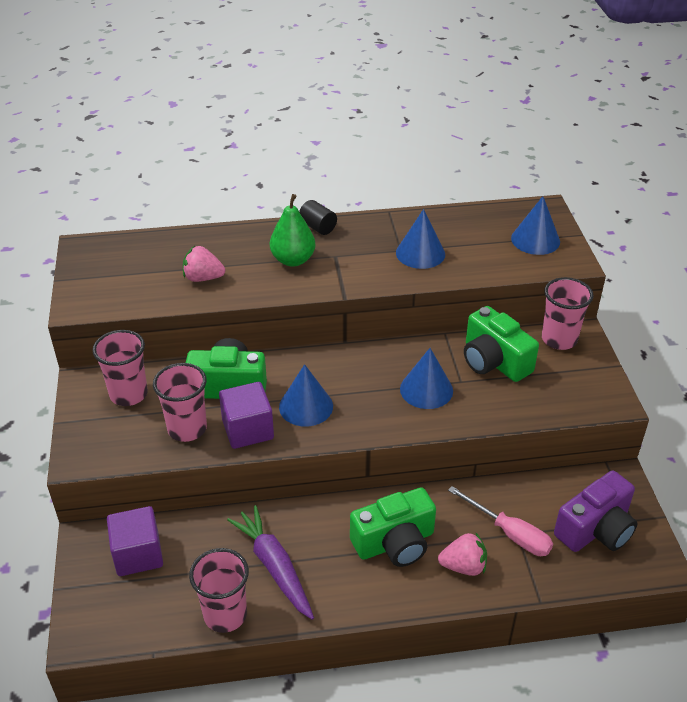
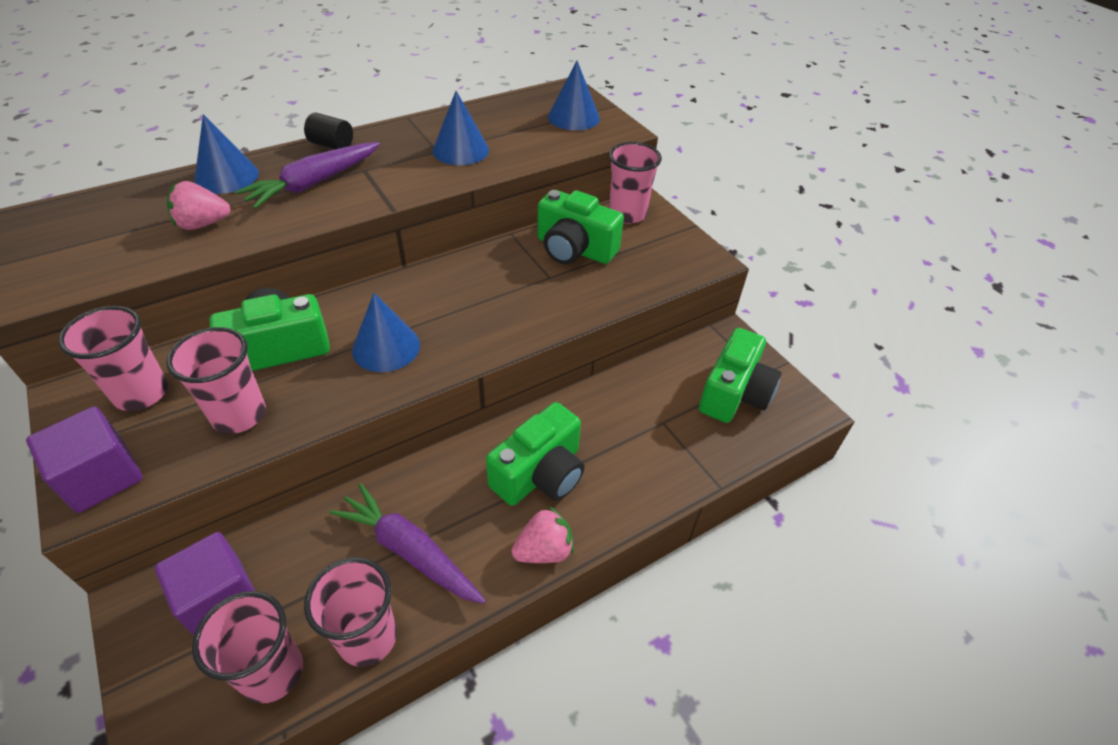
camera: 25 degrees left, 5 degrees up
purple cube [219,382,274,449] -> purple cube moved to [26,406,143,513]
green pear [270,194,315,267] -> purple carrot [235,142,380,209]
blue cone [400,348,453,409] -> blue cone moved to [194,114,259,194]
pink strawberry [438,532,487,576] -> pink strawberry moved to [511,507,574,563]
pink screwdriver [448,486,553,556] -> none
purple camera [554,471,637,552] -> green camera [699,328,781,423]
none -> pink cup [192,591,303,704]

